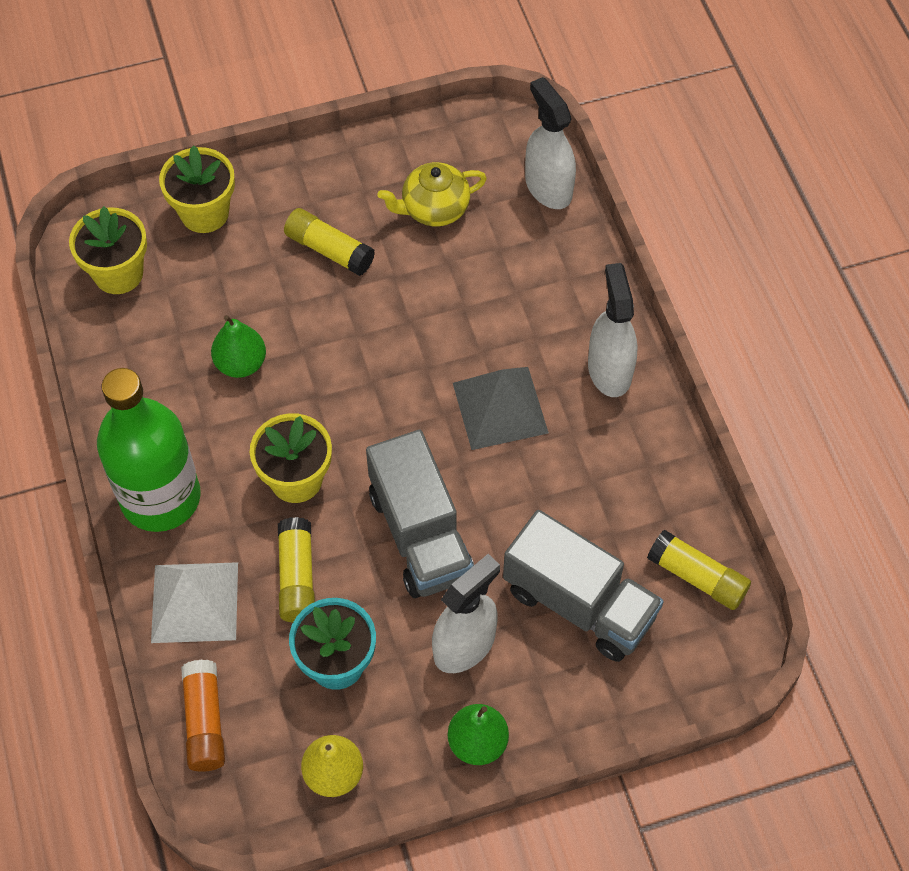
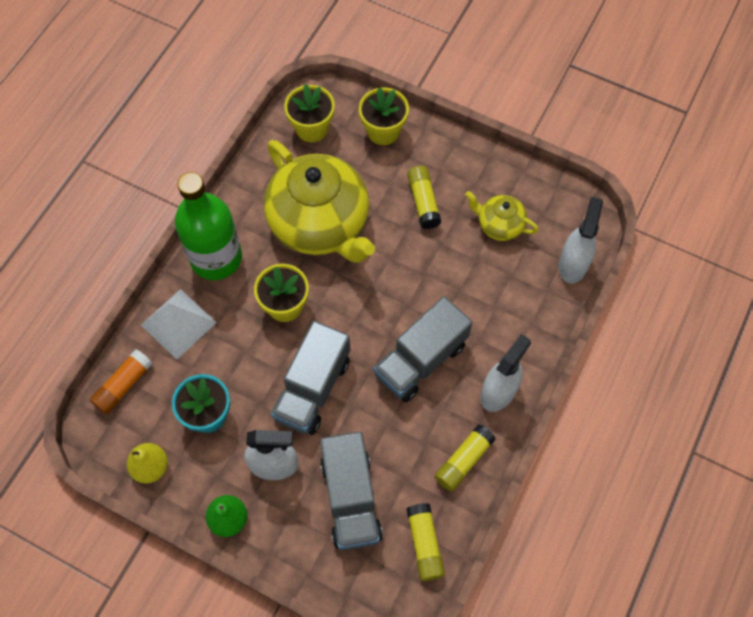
camera: 45 degrees right, 5 degrees up
green pear [211,315,266,378] -> yellow teapot [264,140,375,263]
yellow glue stick [278,517,315,623] -> yellow glue stick moved to [435,424,496,491]
grey pyramid [453,367,549,450] -> grey truck [373,296,472,402]

